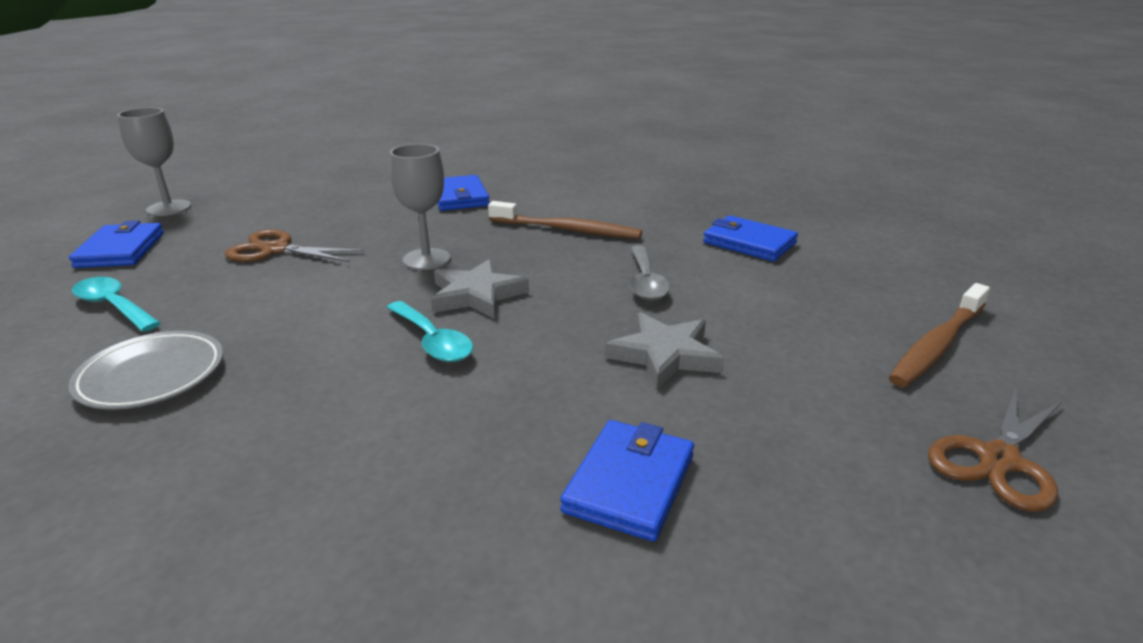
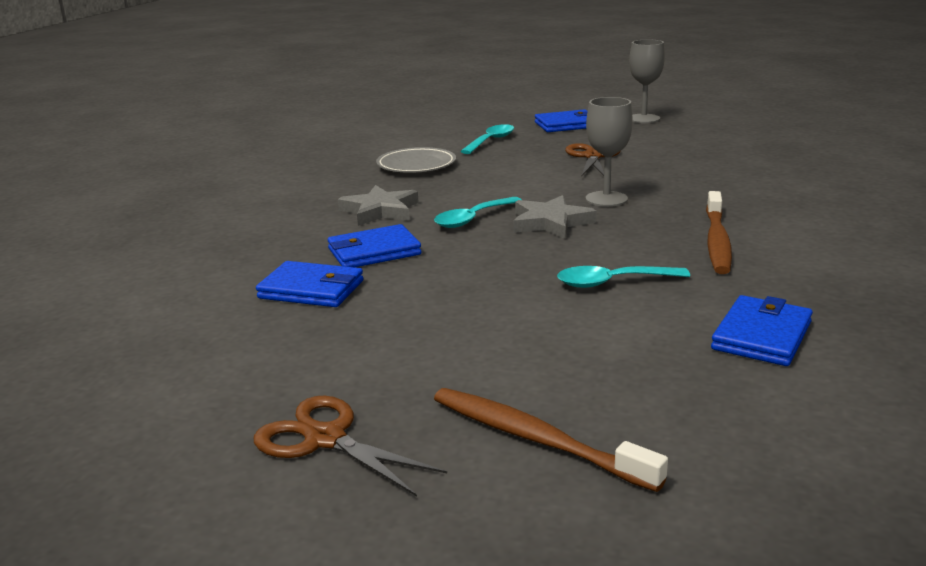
camera: 85 degrees right, 5 degrees down
blue wallet [437,175,490,211] -> blue wallet moved to [328,224,421,267]
grey star [605,312,724,389] -> grey star moved to [338,185,419,226]
grey spoon [630,246,670,300] -> turquoise spoon [557,266,690,288]

